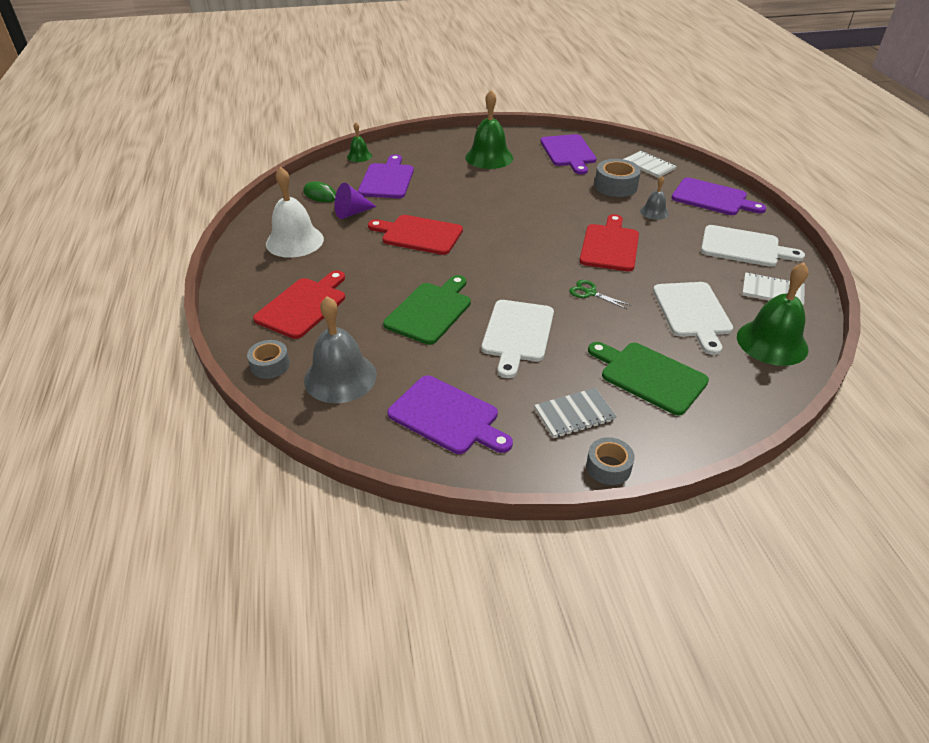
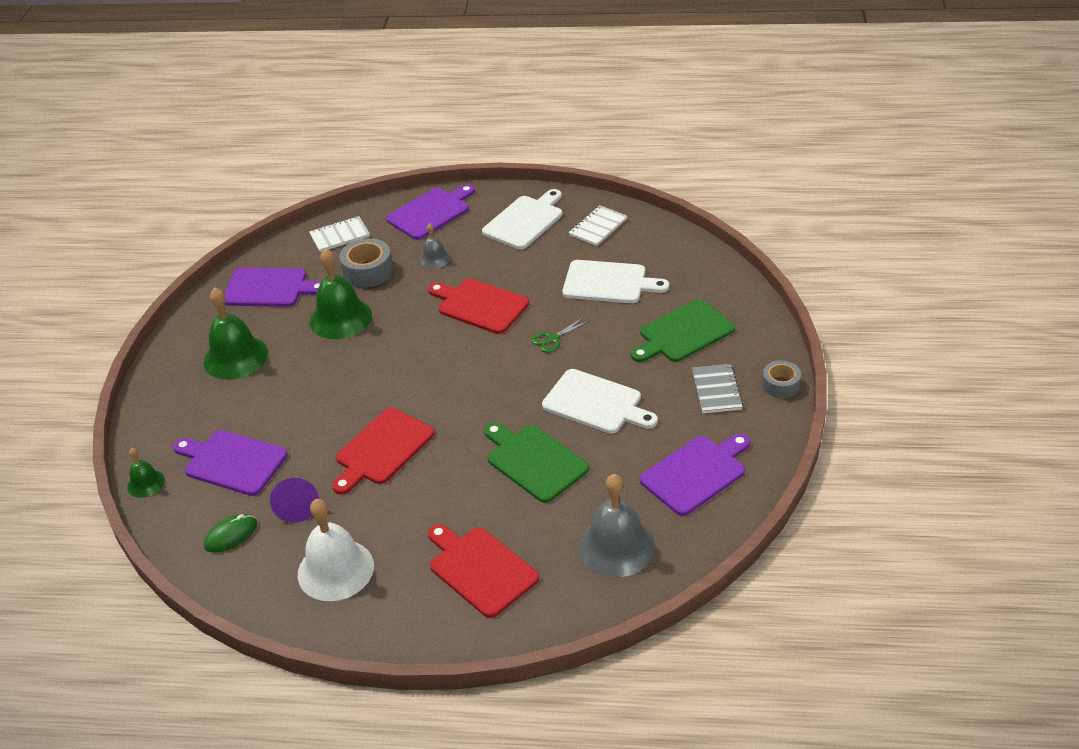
camera: 70 degrees left, 0 degrees up
grey tape [247,340,290,379] -> none
green bell [737,262,809,366] -> green bell moved to [310,248,372,339]

